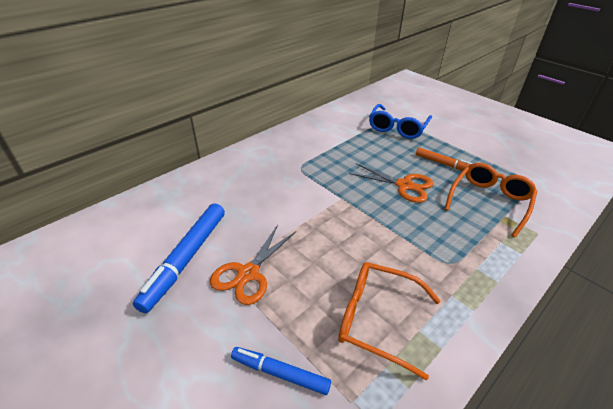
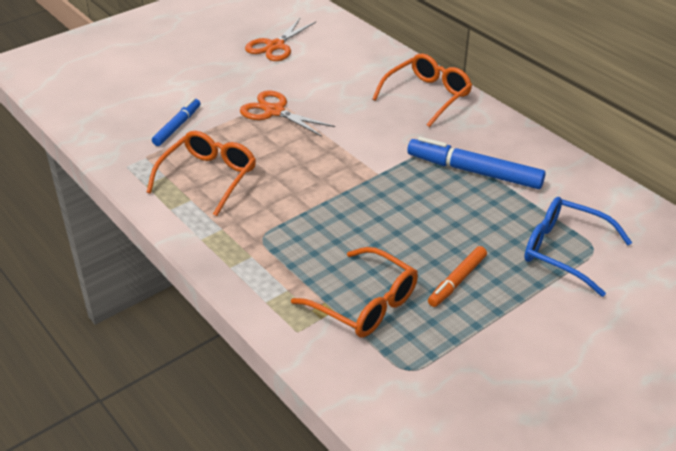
camera: 95 degrees right, 0 degrees up
blue marker [133,204,225,313] -> blue marker moved to [407,137,546,189]
orange scissors [349,163,434,203] -> orange scissors moved to [245,18,316,61]
none -> orange glasses [372,54,472,127]

